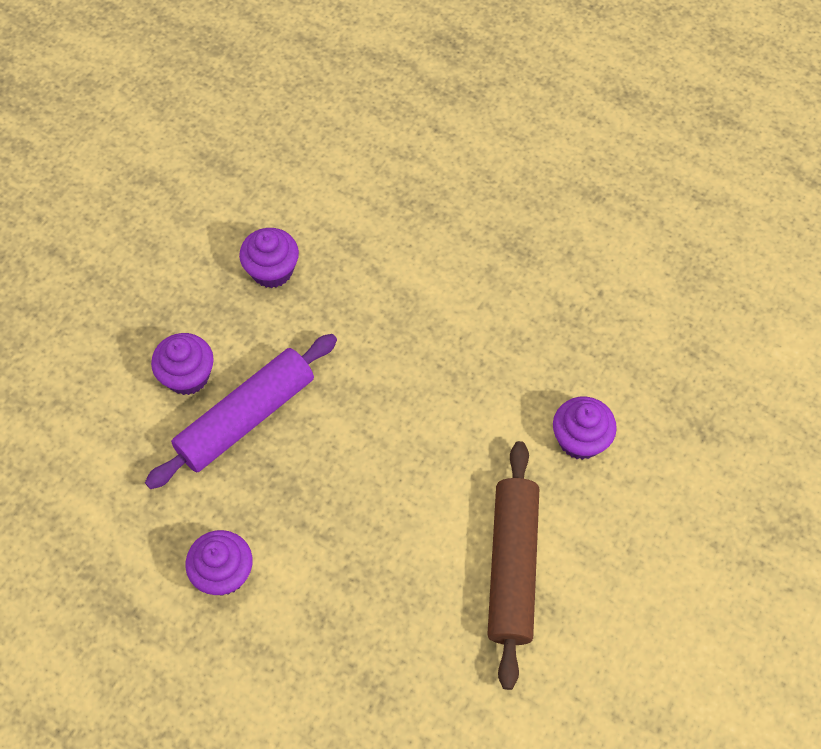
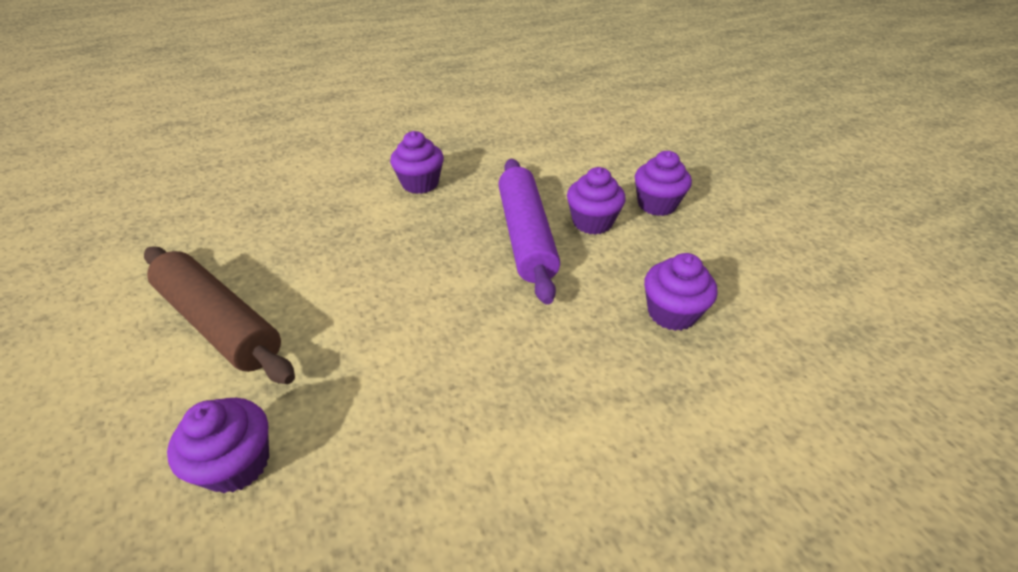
camera: 125 degrees right, 20 degrees down
none -> purple cupcake [635,151,692,216]

